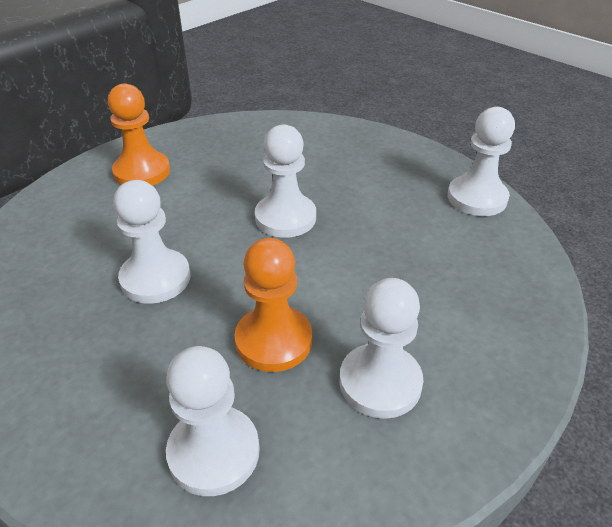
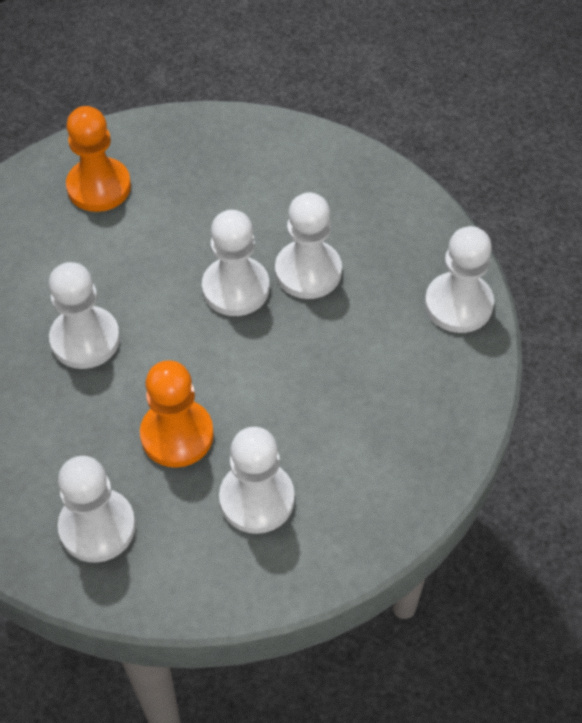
camera: 15 degrees right, 15 degrees up
none -> white pawn [275,192,342,299]

